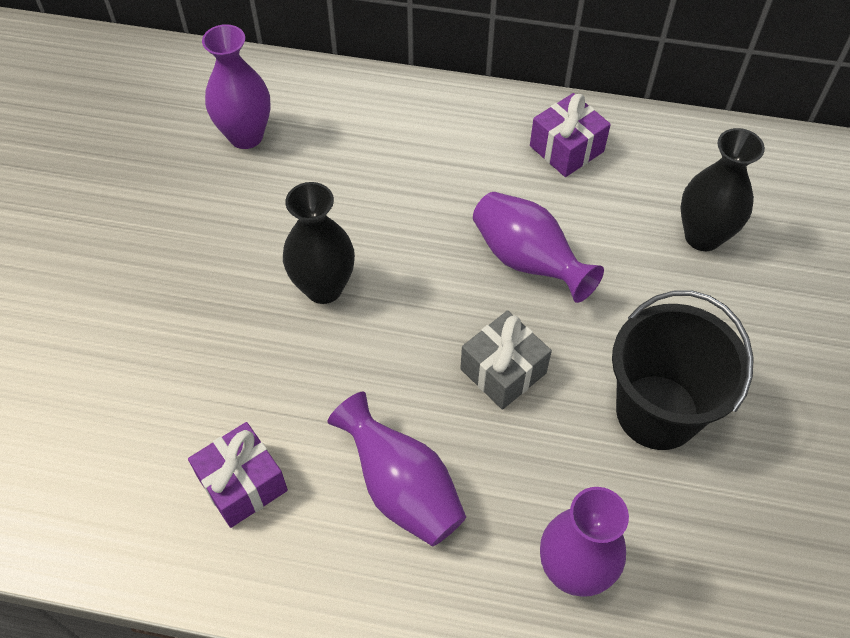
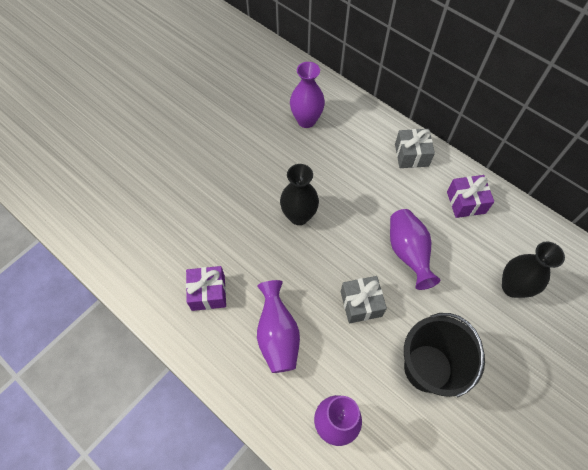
camera: 30 degrees right, 5 degrees up
none -> grey gift [395,129,435,168]

